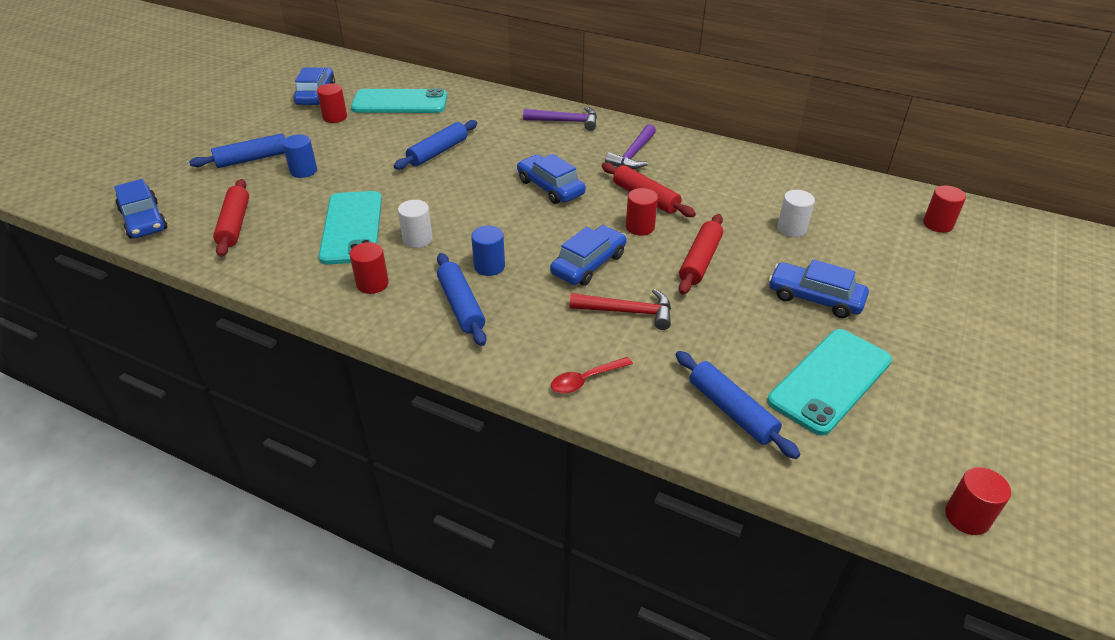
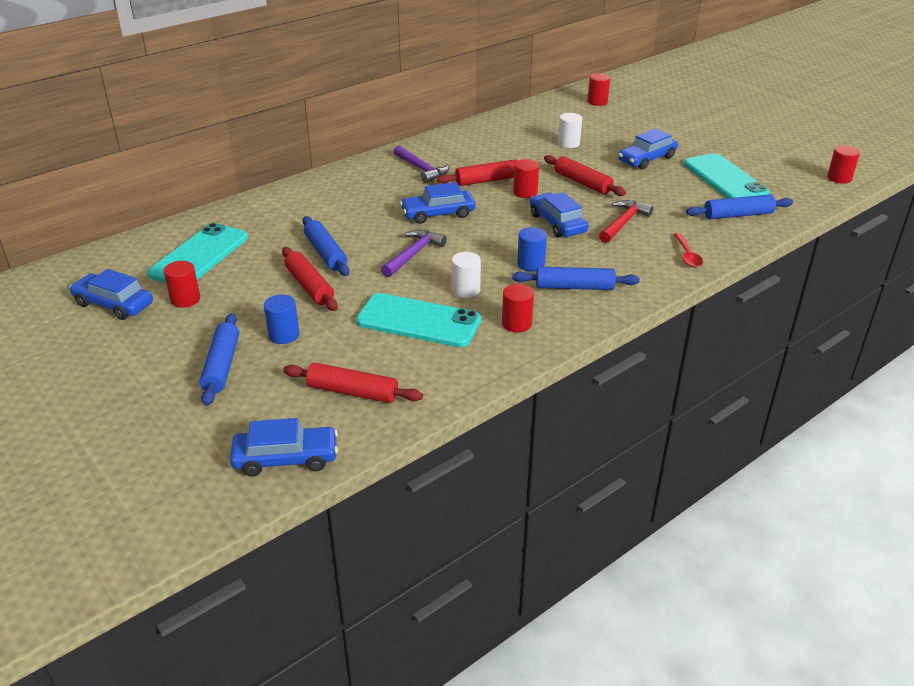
camera: 65 degrees left, 5 degrees down
purple hammer [523,107,597,131] -> purple hammer moved to [381,230,447,277]
none -> red rolling pin [282,247,338,311]

